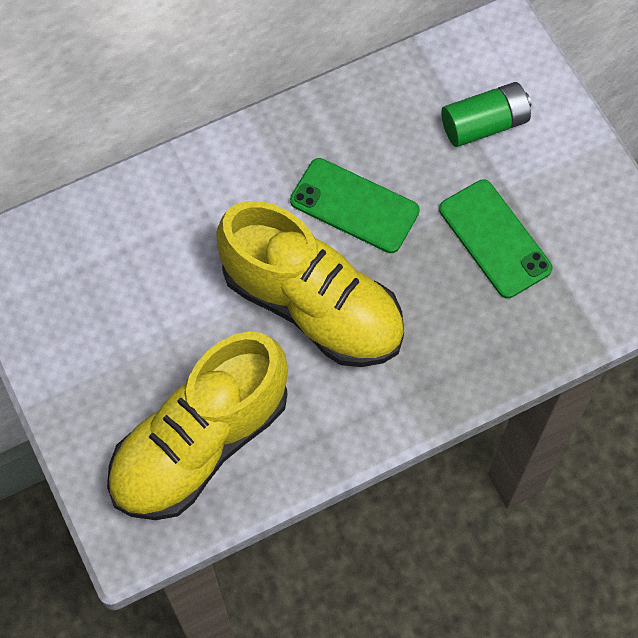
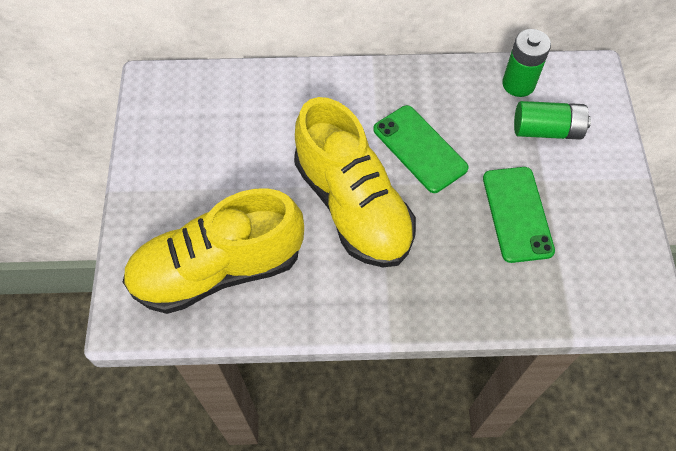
camera: 25 degrees right, 5 degrees down
none -> green battery [502,29,551,97]

